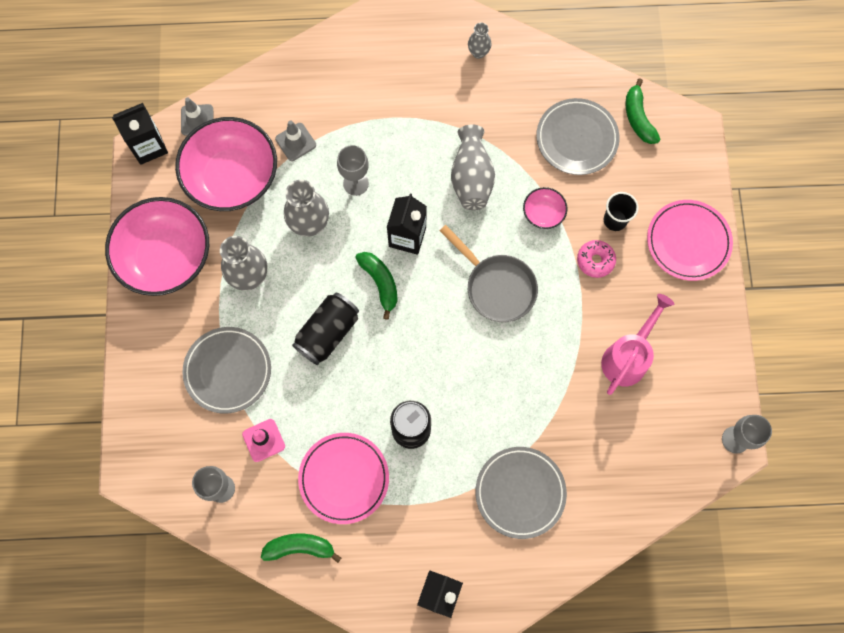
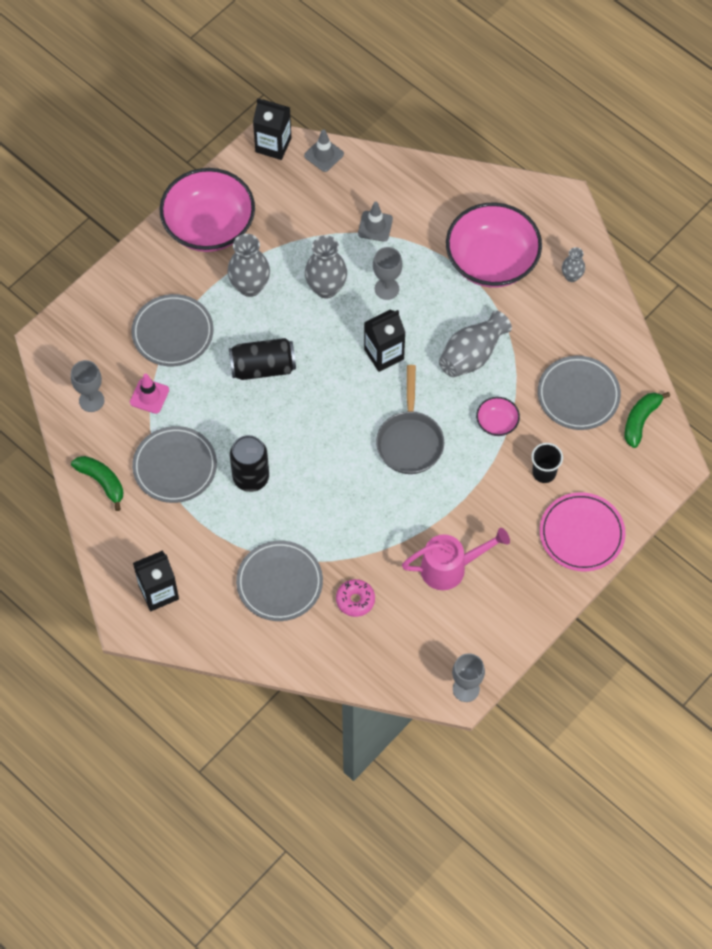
camera: 45 degrees right, 10 degrees down
pink bowl [175,117,277,211] -> pink bowl moved to [446,203,542,288]
pink plate [298,433,389,524] -> grey plate [132,426,217,503]
green banana [355,252,398,320] -> none
pink donut [577,240,616,278] -> pink donut moved to [336,579,375,617]

